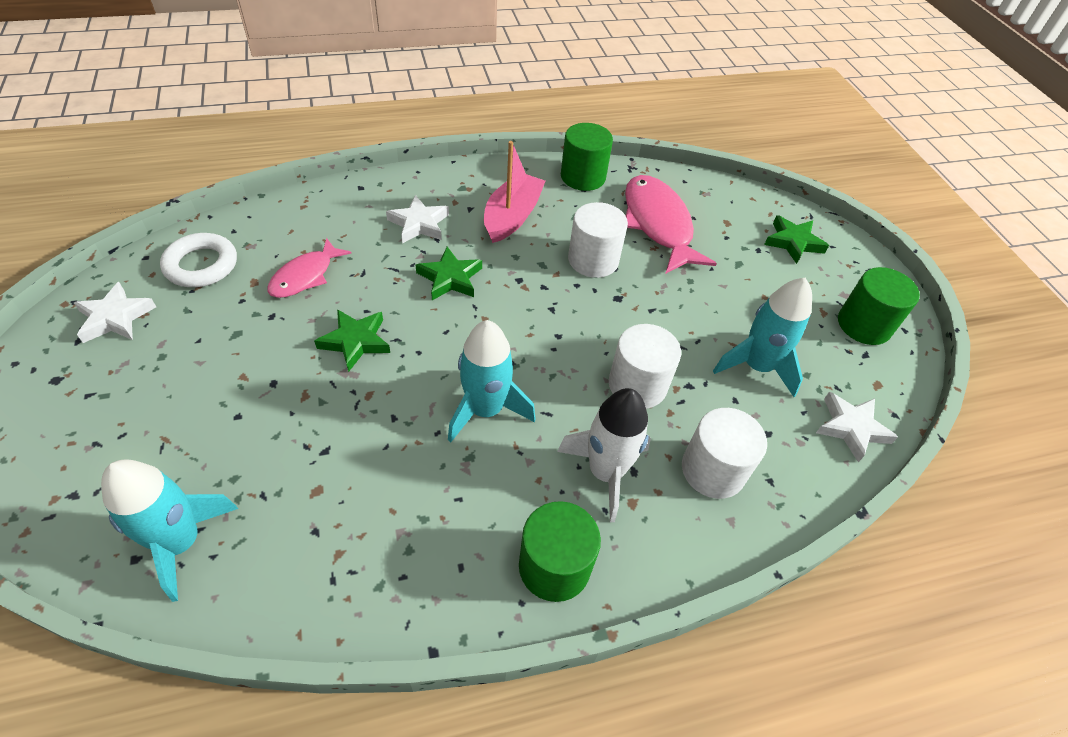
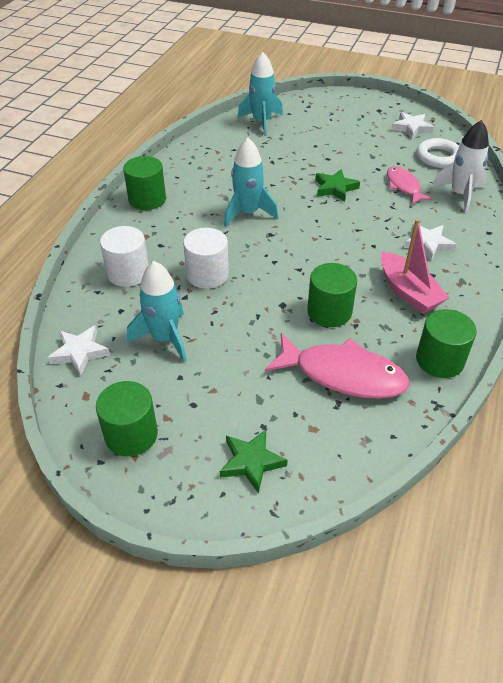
camera: 130 degrees right, 5 degrees down
green star [416,247,482,300] -> none
white rocket [557,388,651,522] -> white rocket moved to [432,120,489,213]
white cylinder [568,202,628,278] -> green cylinder [307,263,357,327]

